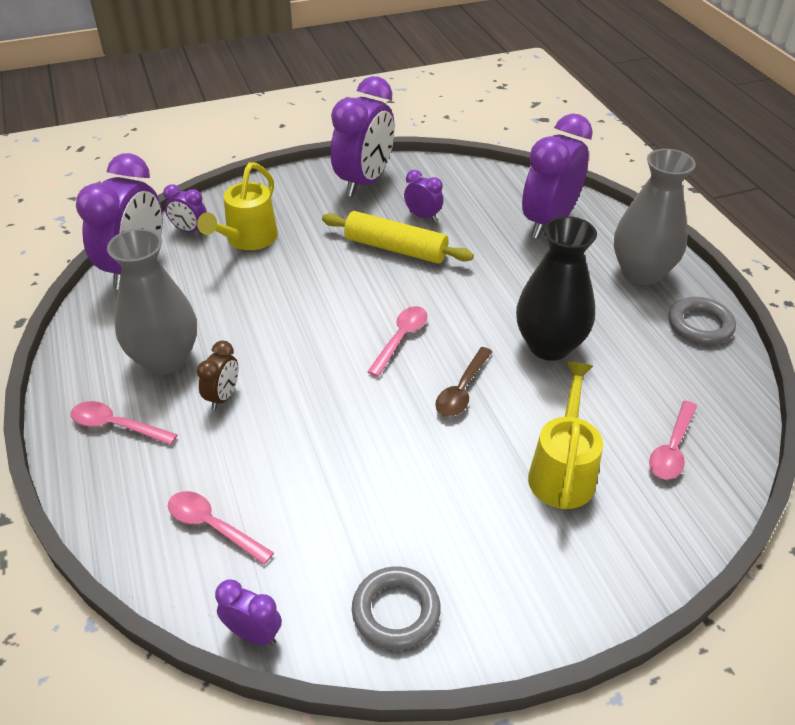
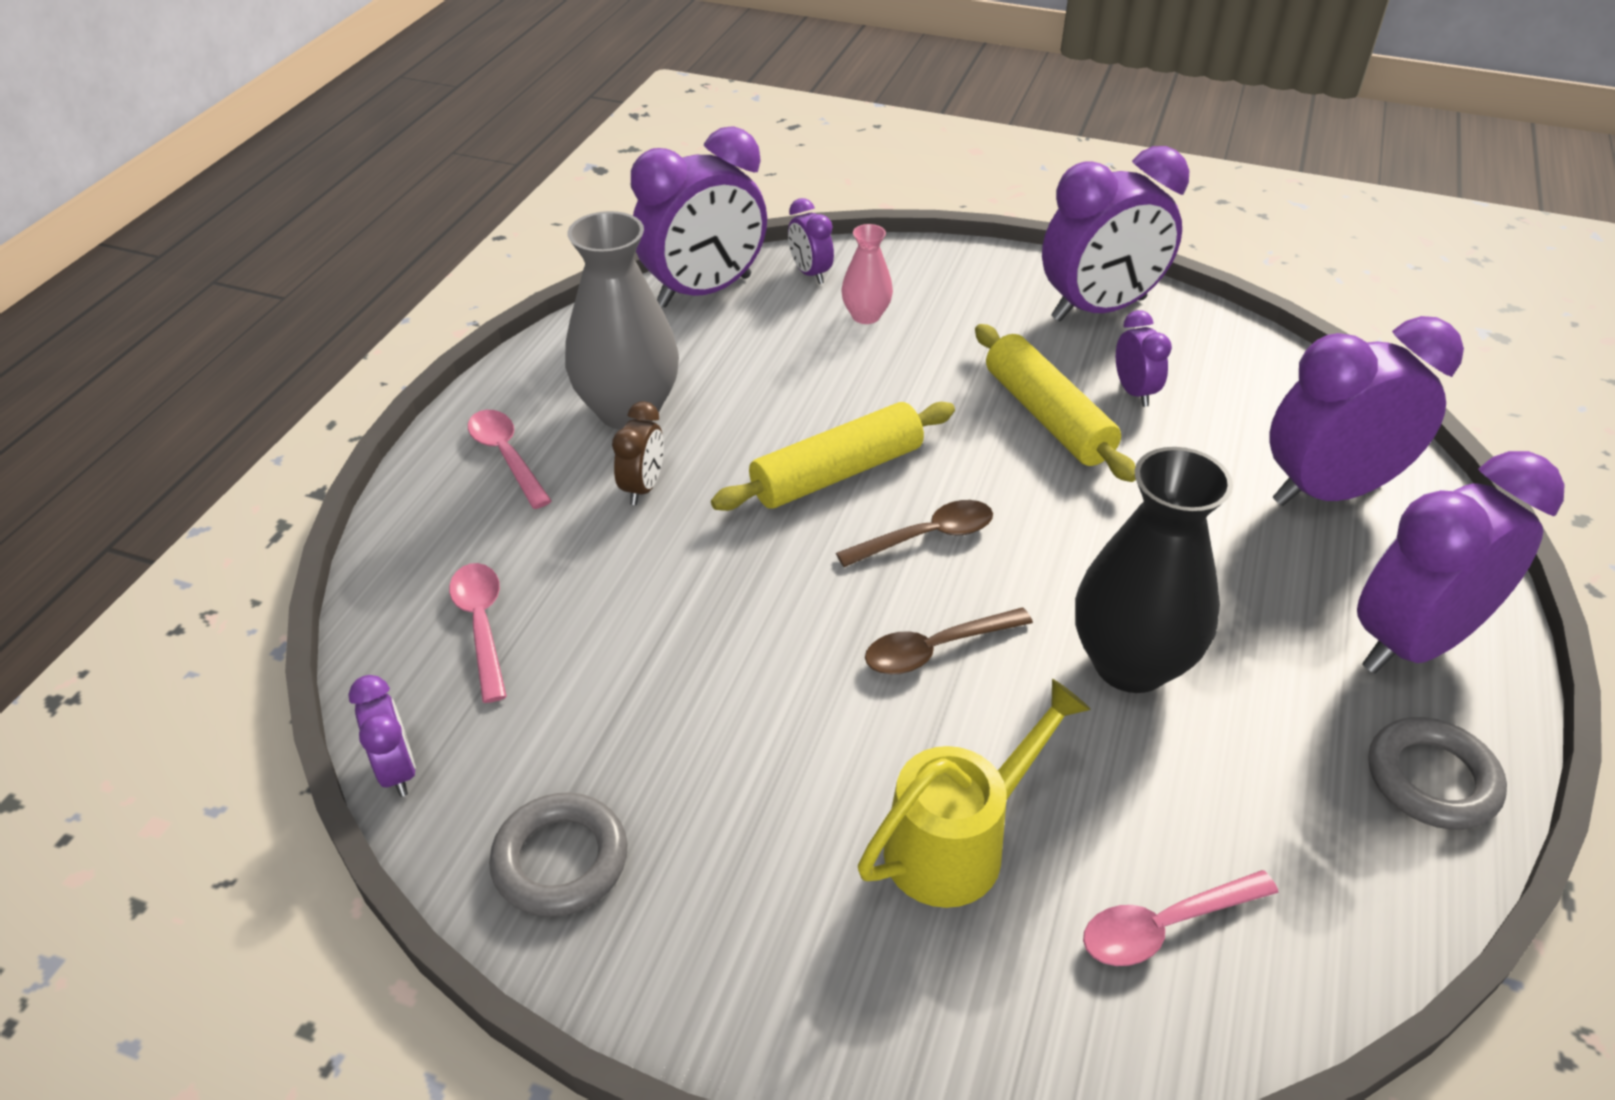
camera: 40 degrees right, 0 degrees up
yellow watering can [197,162,278,250] -> pink vase [841,224,893,324]
brown clock [197,341,238,410] -> brown clock turned 45 degrees counterclockwise [612,401,664,505]
pink spoon [367,306,428,377] -> brown spoon [836,500,993,567]
grey vase [614,149,696,285] -> purple clock [1357,451,1565,674]
none -> yellow rolling pin [711,402,955,511]

